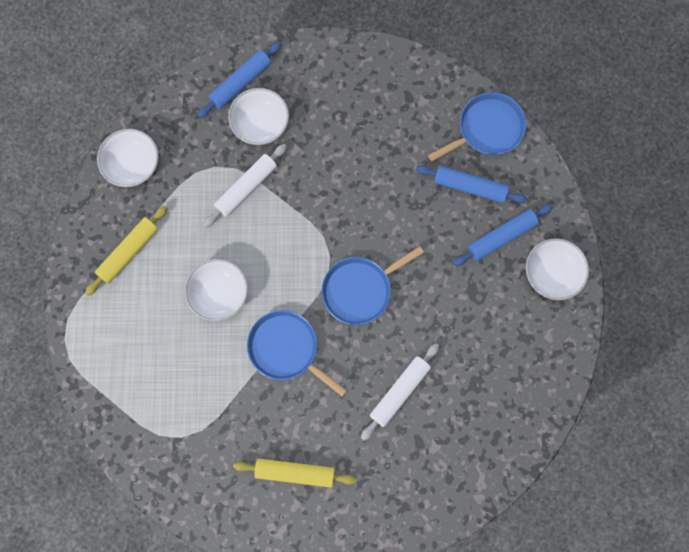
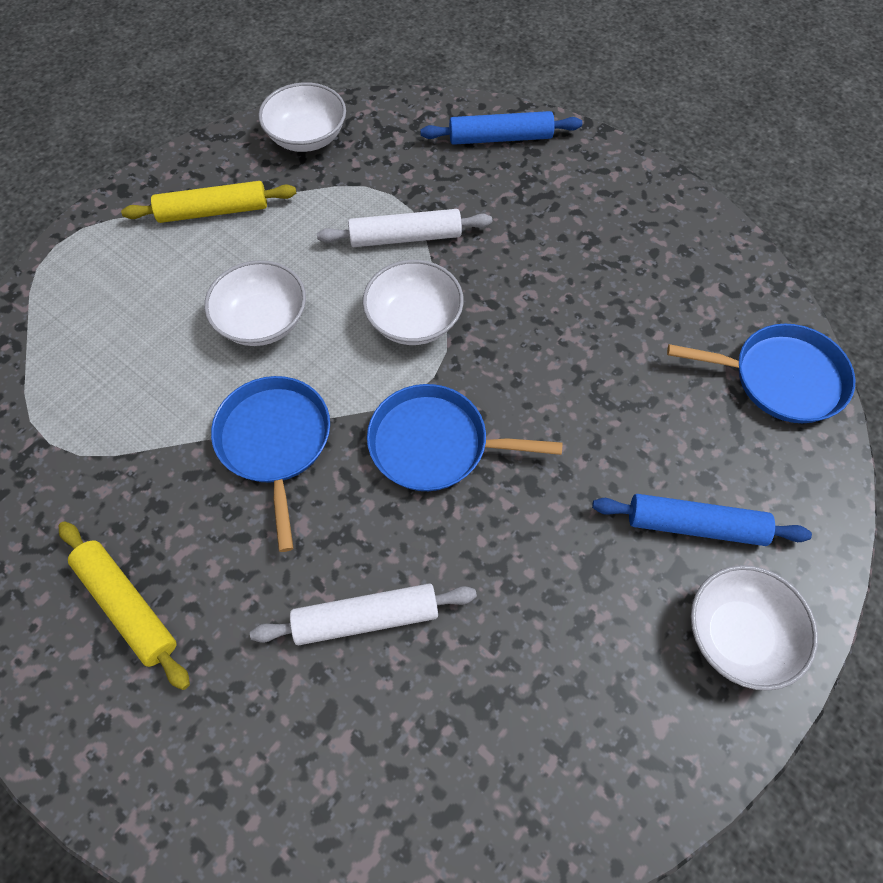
camera: 40 degrees right, 15 degrees down
white bowl [228,88,289,145] -> white bowl moved to [363,260,464,345]
blue rolling pin [416,165,528,204] -> none

